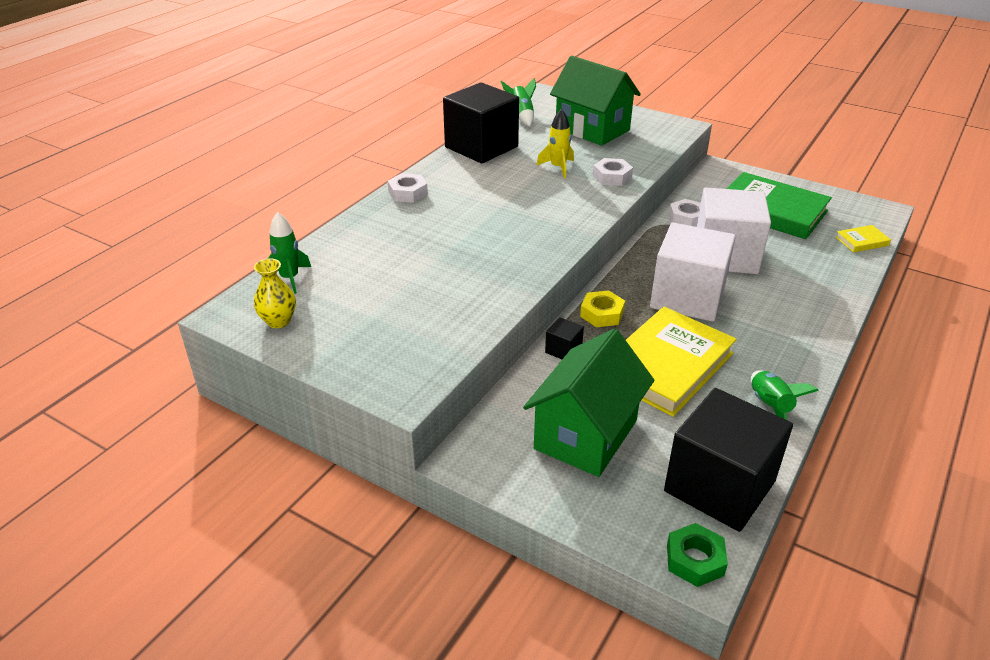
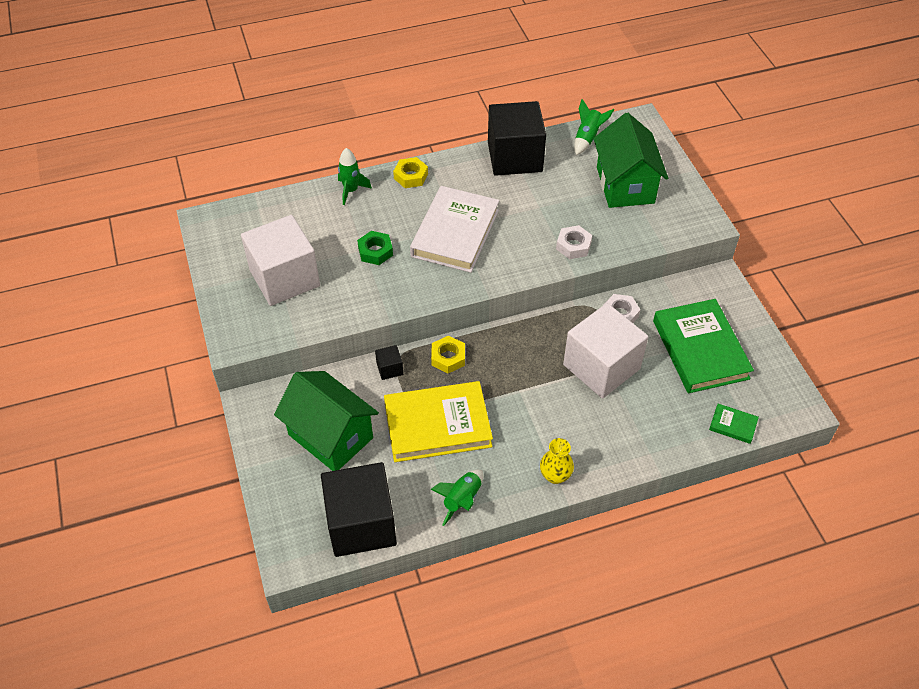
camera: 40 degrees right, 15 degrees up
yellow vase [254,259,296,328] -> yellow vase moved to [540,438,574,484]
green rocket [268,212,311,294] -> green rocket moved to [338,148,372,205]
white nut [388,173,428,203] -> yellow nut [393,157,428,188]
green house [523,329,654,477] -> green house turned 60 degrees clockwise [274,371,379,471]
yellow rocket [536,109,574,178] -> none
white cube [650,223,736,322] -> white cube moved to [241,215,320,306]
green nut [667,523,728,587] -> green nut moved to [357,231,393,265]
yellow book [836,225,891,253] -> green book [709,404,759,444]
none -> white book [410,186,499,273]

